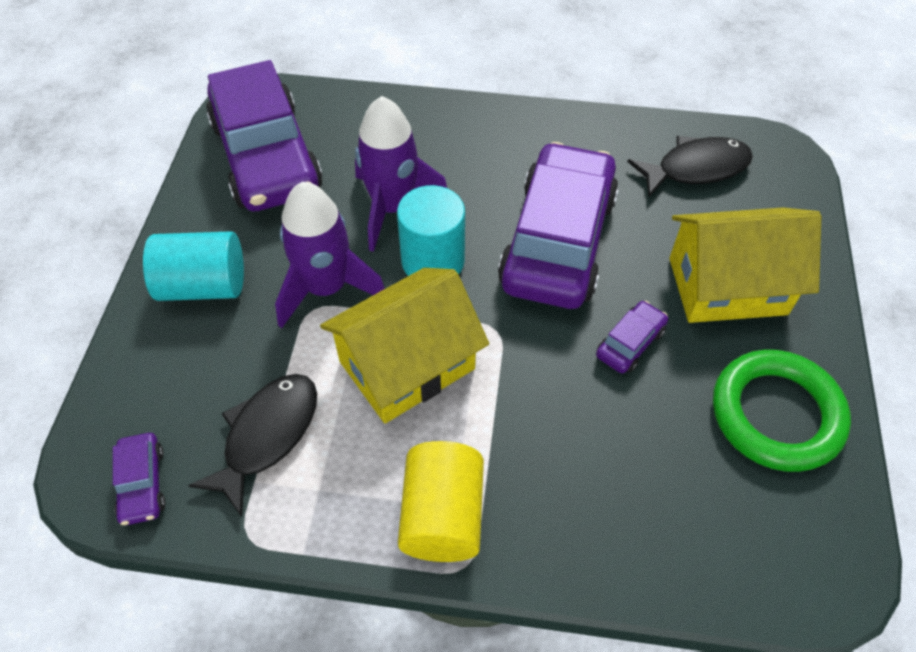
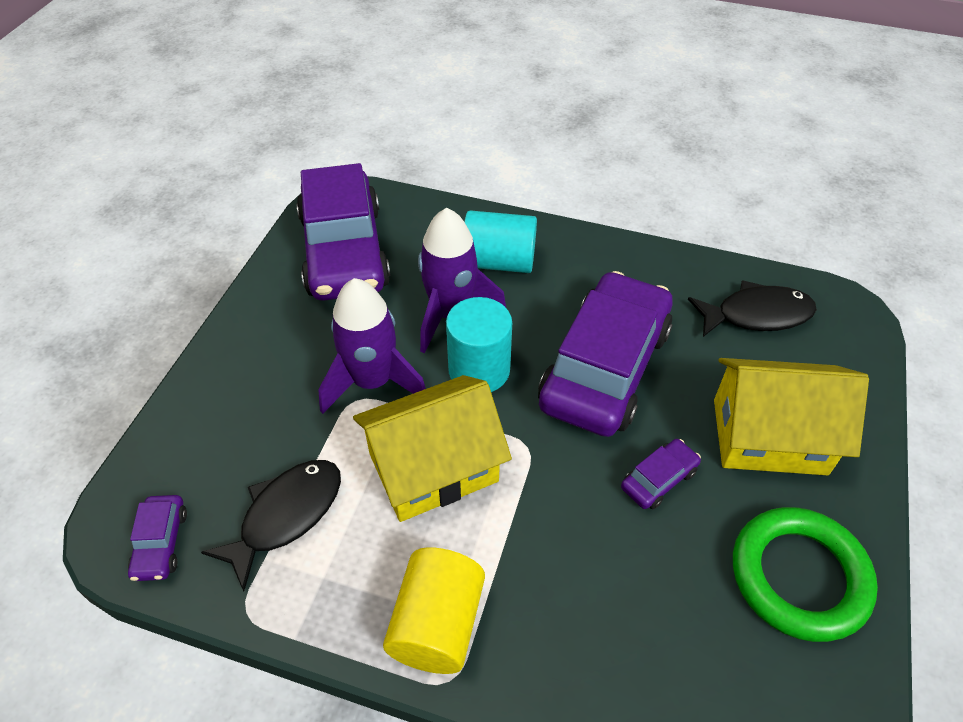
camera: 10 degrees right, 5 degrees down
turquoise cylinder [143,231,244,301] -> turquoise cylinder moved to [464,210,537,273]

